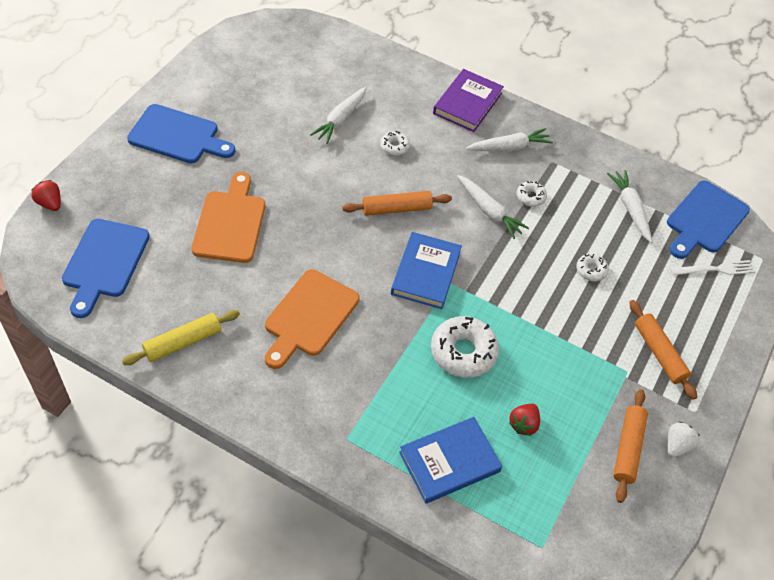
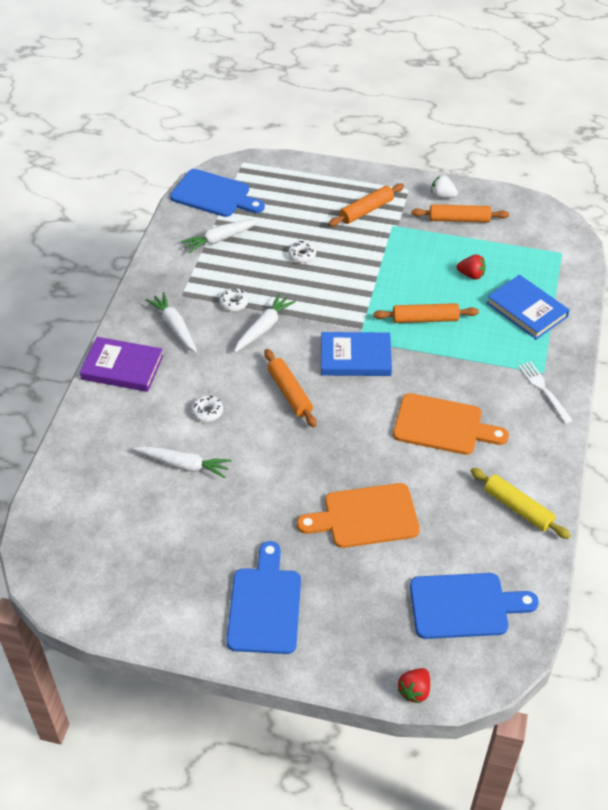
camera: 100 degrees left, 5 degrees down
white donut [431,316,499,378] -> orange rolling pin [373,303,479,323]
white fork [670,260,755,275] -> white fork moved to [518,361,573,424]

